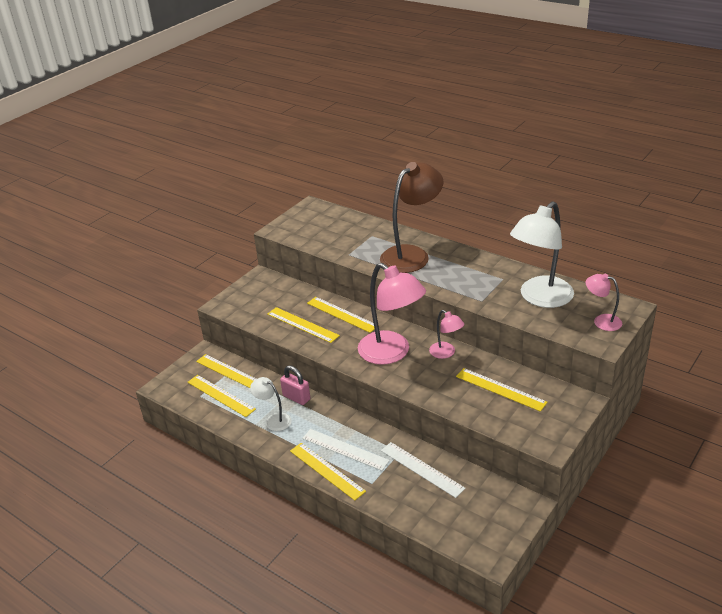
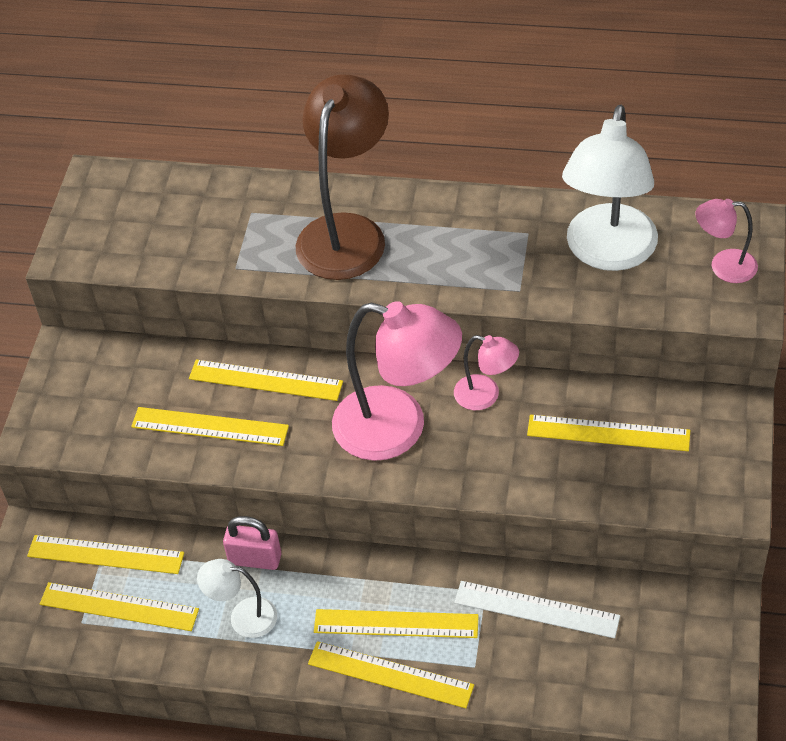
camera: 25 degrees left, 15 degrees up
white ruler [302,429,390,471] -> yellow ruler [314,609,479,638]

